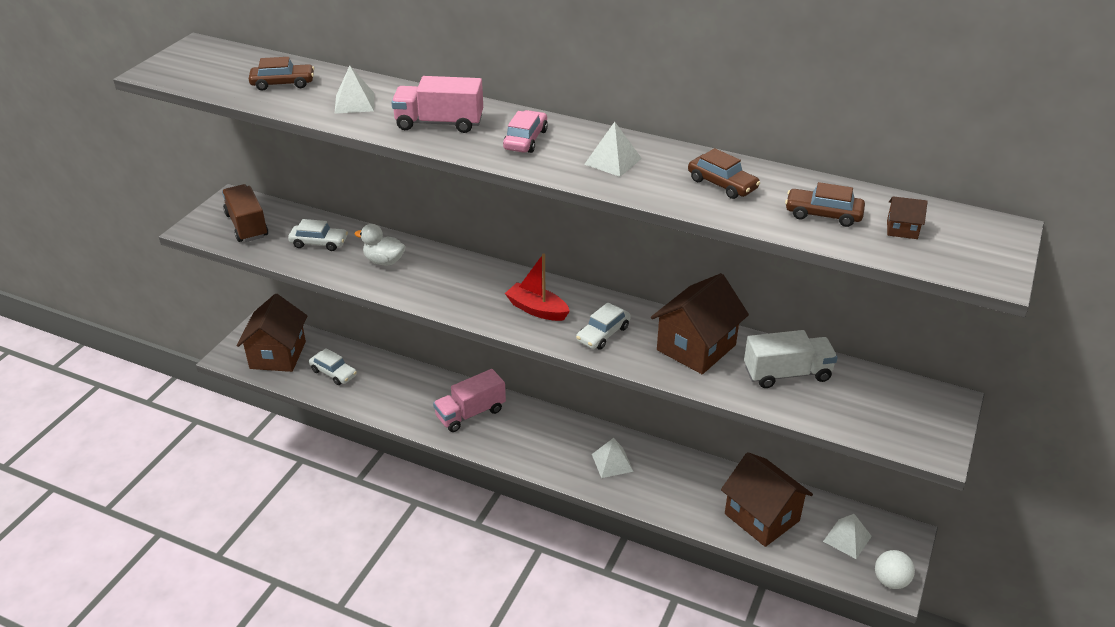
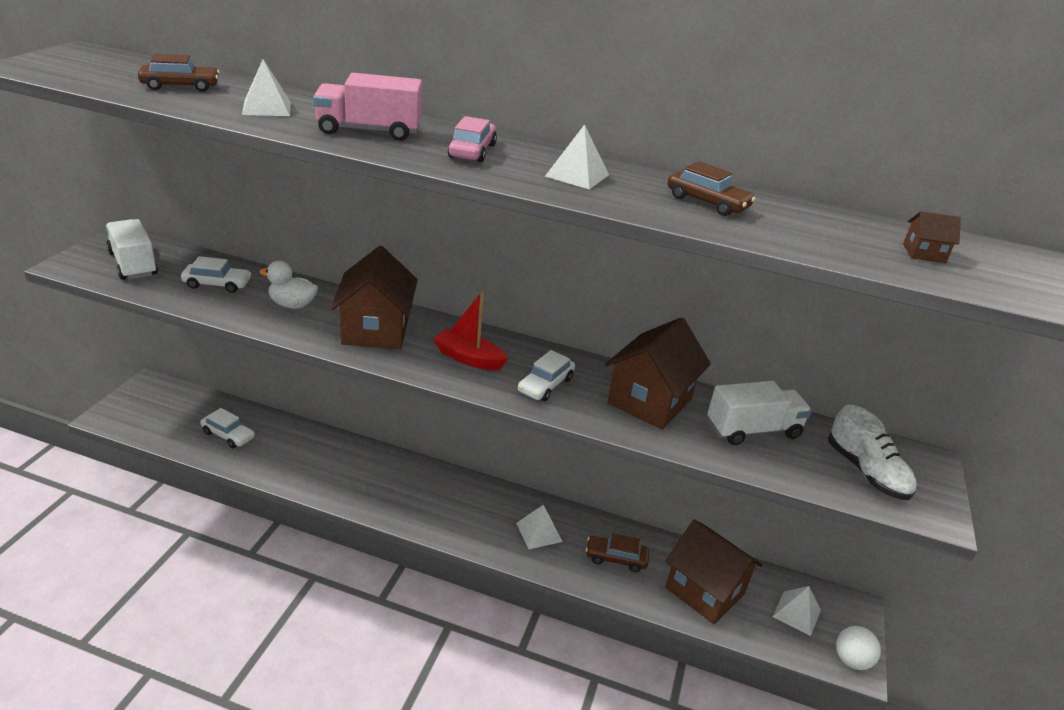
camera: 10 degrees left, 5 degrees down
brown truck [222,184,268,242] -> white truck [105,219,158,280]
brown house [237,294,307,372] -> brown house moved to [331,246,418,349]
pink truck [433,369,506,432] -> none
brown car [785,182,865,227] -> brown car moved to [586,533,649,572]
none -> white shoe [828,405,917,500]

